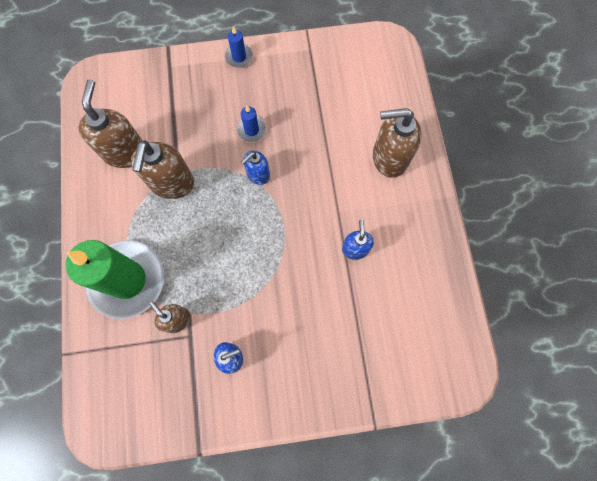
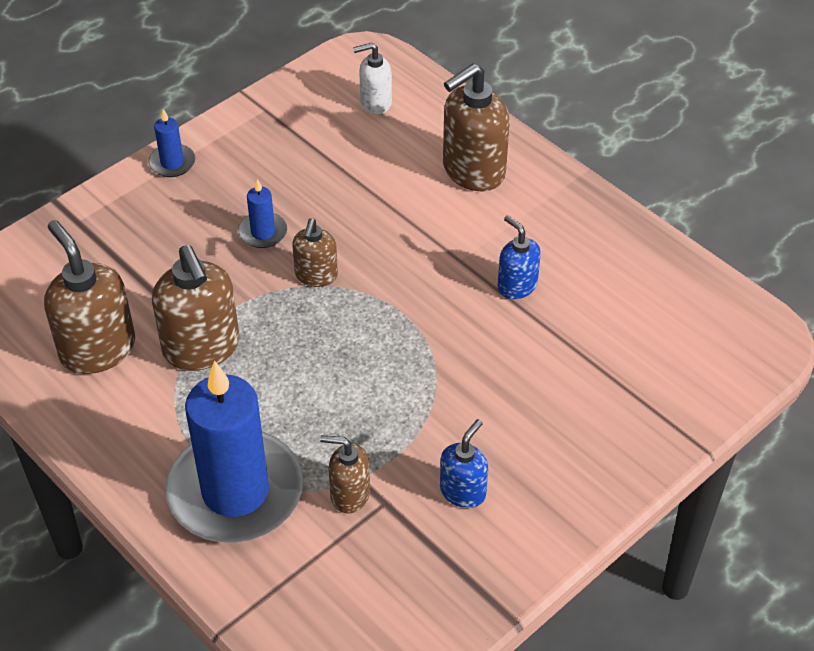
camera: 35 degrees left, 25 degrees down
green candle [65,240,164,319] -> blue candle [165,361,303,543]
blue soap dispenser [241,151,270,185] -> brown soap dispenser [292,218,338,287]
none -> white soap dispenser [353,43,392,115]

